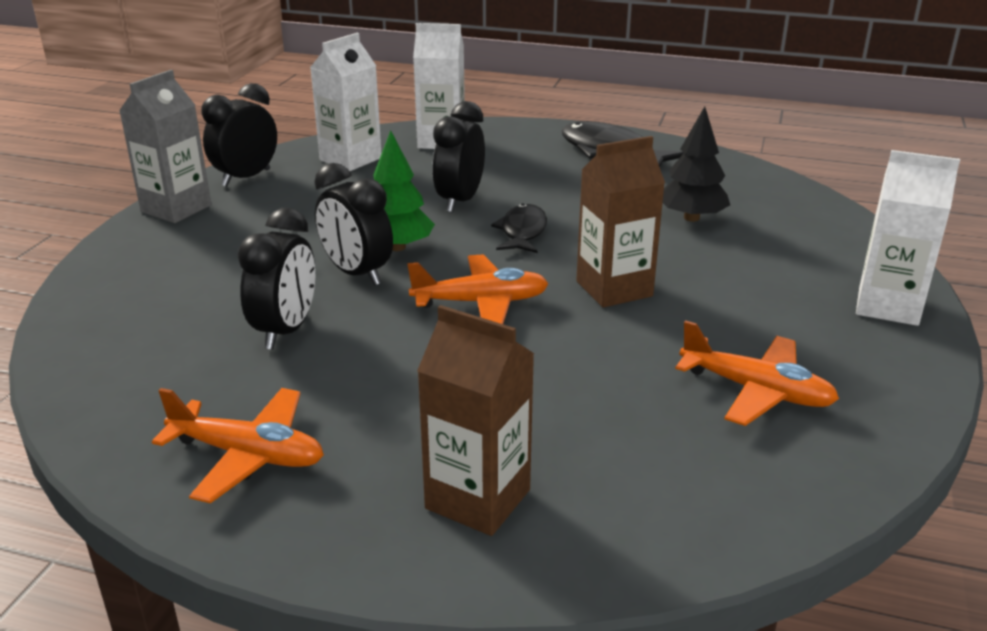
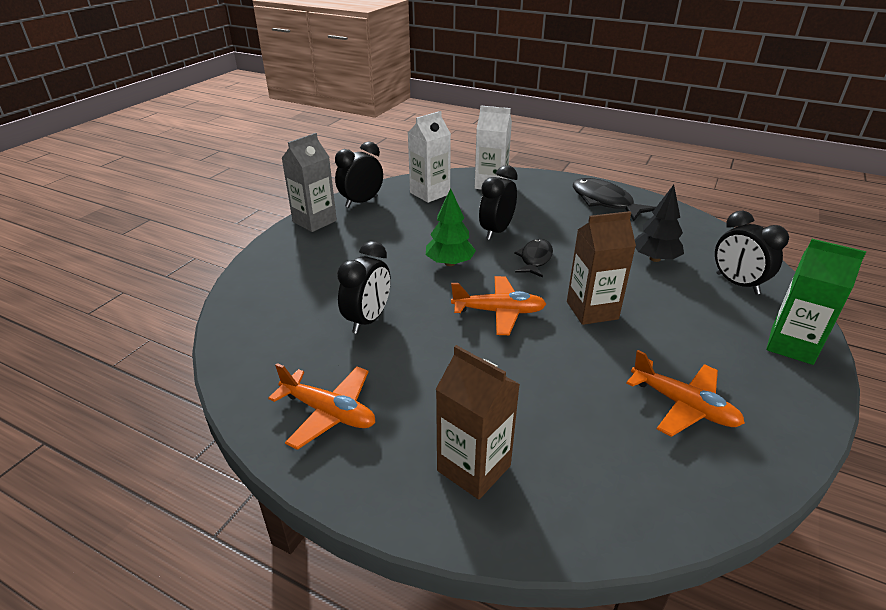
camera: 10 degrees right, 5 degrees up
black clock [314,163,393,286] -> black clock moved to [715,211,789,295]
white carton [856,150,960,326] -> green carton [766,239,866,365]

